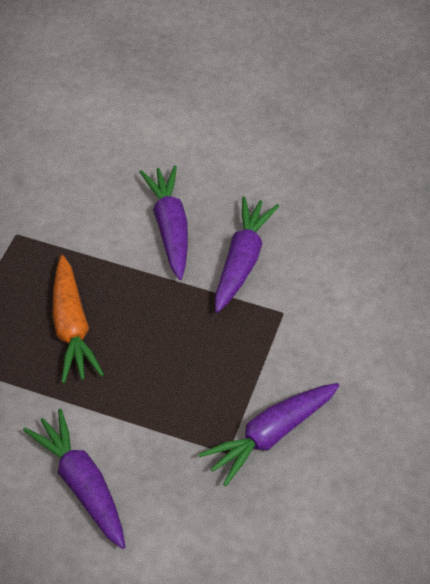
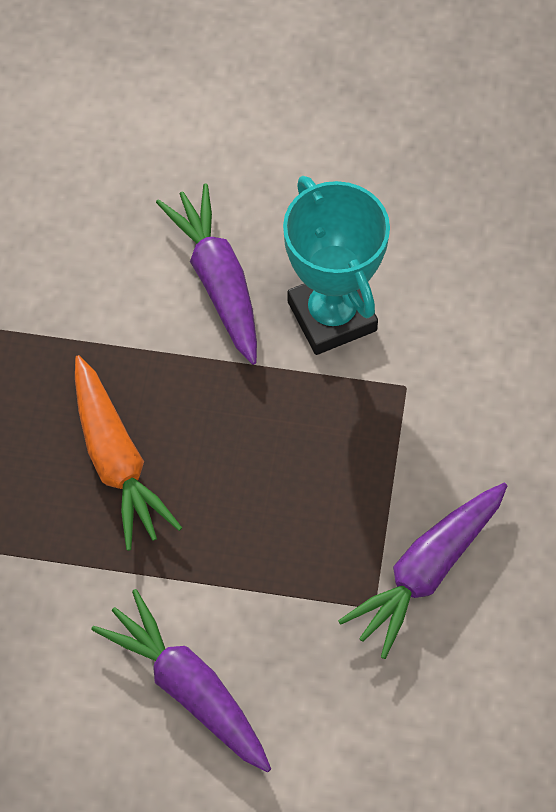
camera: 10 degrees left, 10 degrees up
purple carrot [215,196,279,313] -> turquoise trophy [283,176,390,355]

